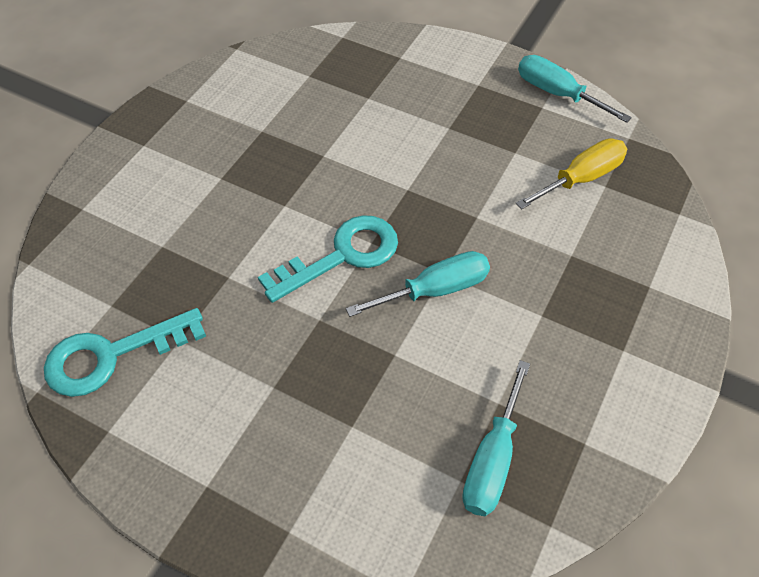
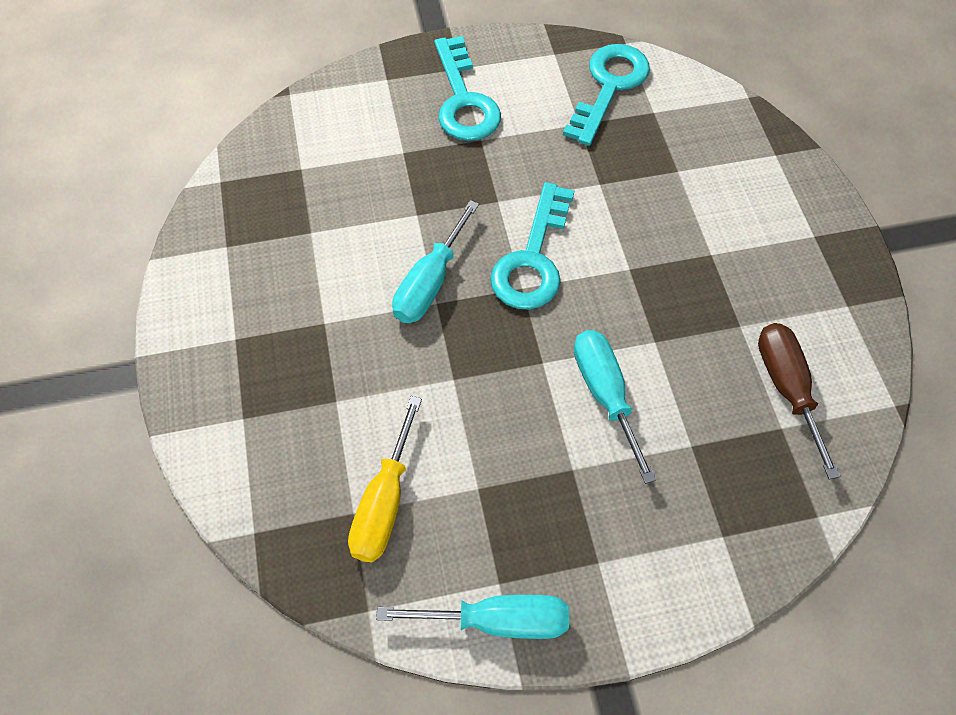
camera: 140 degrees right, 5 degrees up
turquoise screwdriver [462,360,530,516] -> turquoise screwdriver moved to [574,330,656,484]
none -> turquoise key [434,36,501,141]
none -> brown screwdriver [758,323,840,479]

